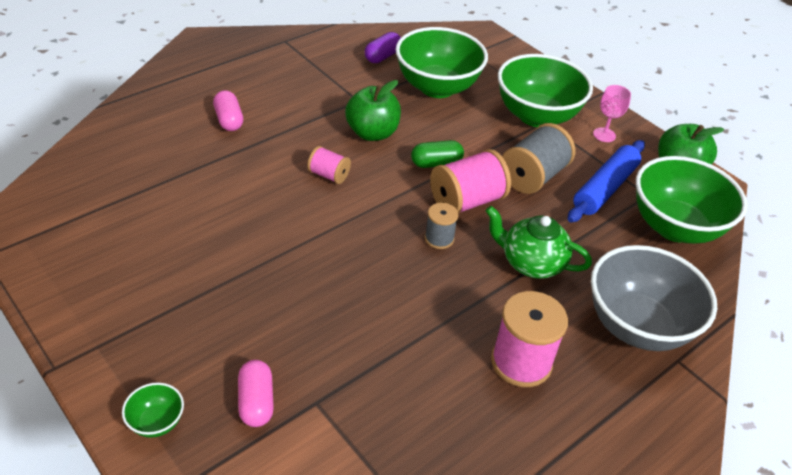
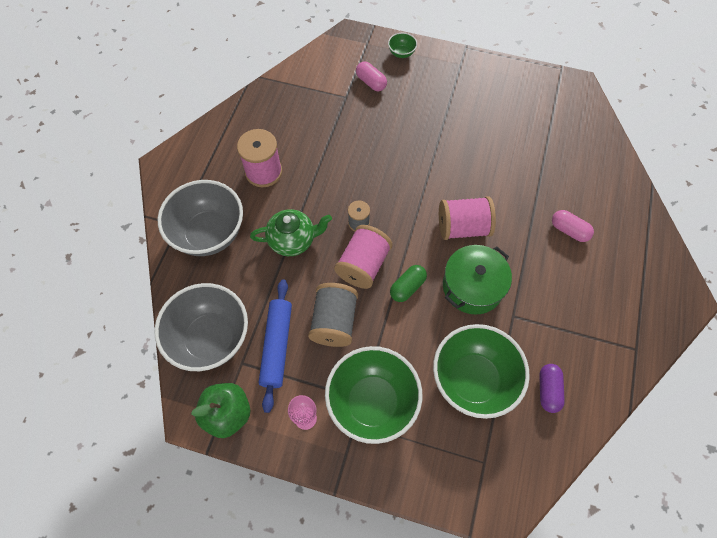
camera: 150 degrees right, 20 degrees up
pink spool [307,146,351,184] -> pink spool [439,196,496,240], size x1.80
green apple [345,80,401,141] -> green pot [443,245,512,315]
green bowl [636,156,747,244] -> grey bowl [154,283,248,371]

